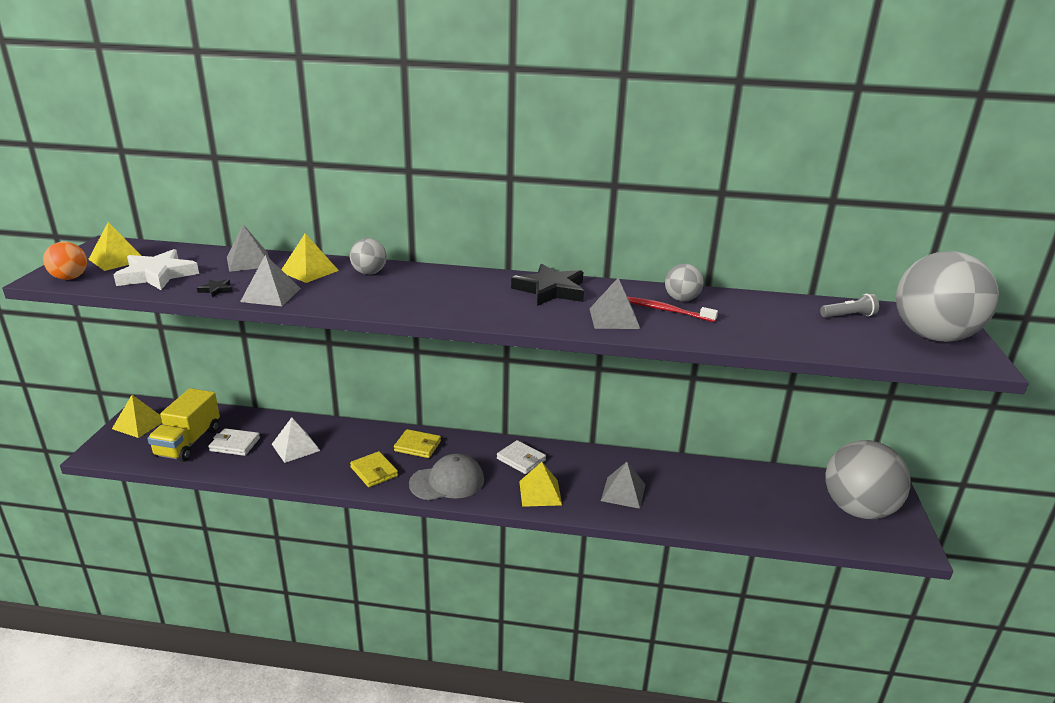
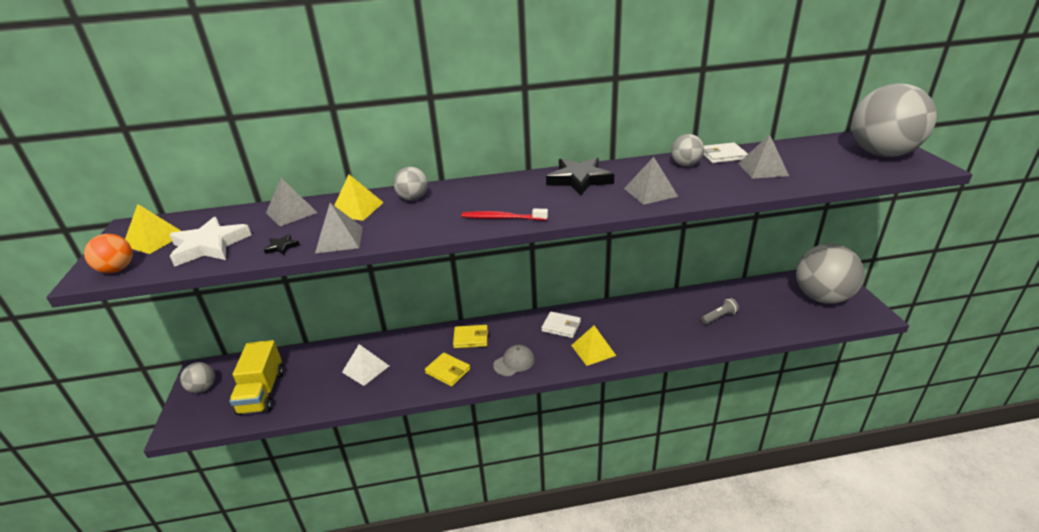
camera: 15 degrees left, 5 degrees up
yellow pyramid [112,395,162,438] -> grey ball [180,362,215,393]
white wallet [209,428,260,456] -> white wallet moved to [703,142,748,163]
grey cap [409,454,484,500] -> grey cap [493,345,535,376], size x0.67
grey pyramid [601,462,645,509] -> grey pyramid moved to [738,135,789,179]
red toothbrush [628,297,718,322] -> red toothbrush moved to [461,209,548,220]
grey flashlight [820,294,879,318] -> grey flashlight moved to [701,298,739,324]

